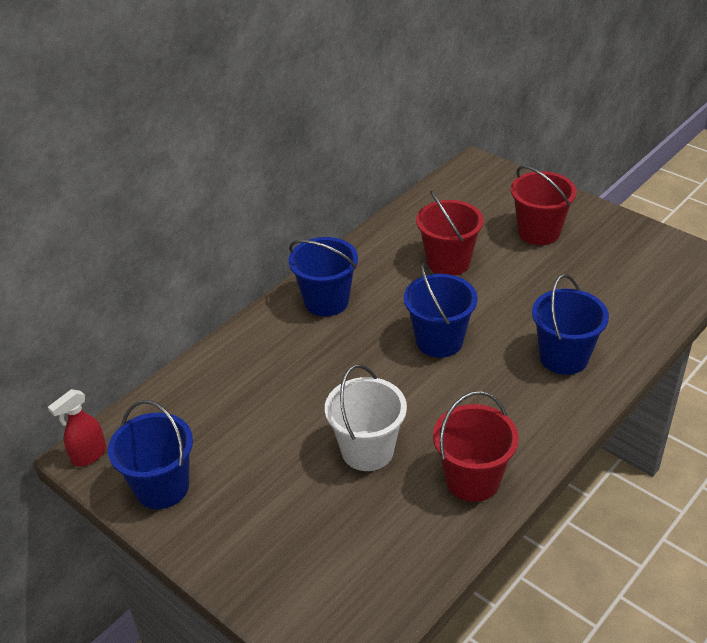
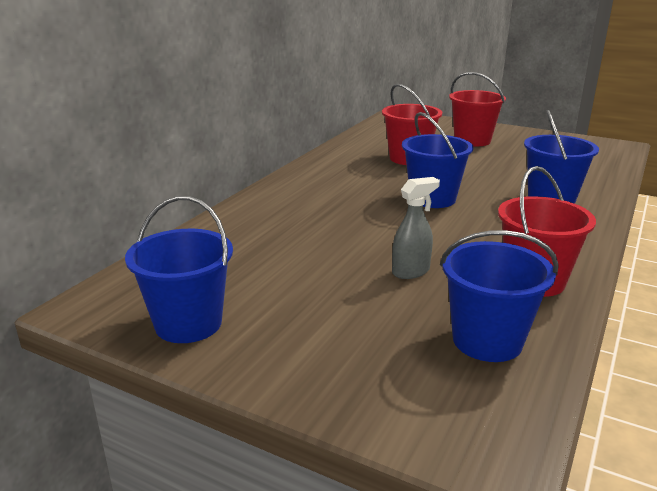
camera: 15 degrees left, 15 degrees down
red spray bottle [48,389,106,467] -> none
blue bucket [289,237,358,316] -> blue bucket moved to [440,230,559,362]
white bucket [325,364,407,471] -> grey spray bottle [392,177,440,279]

